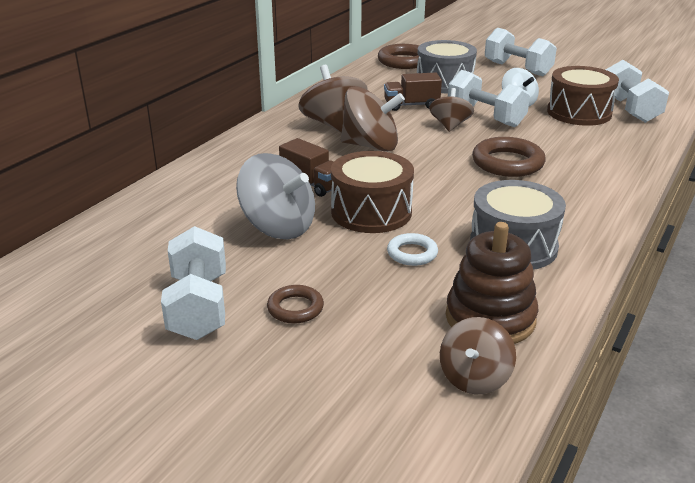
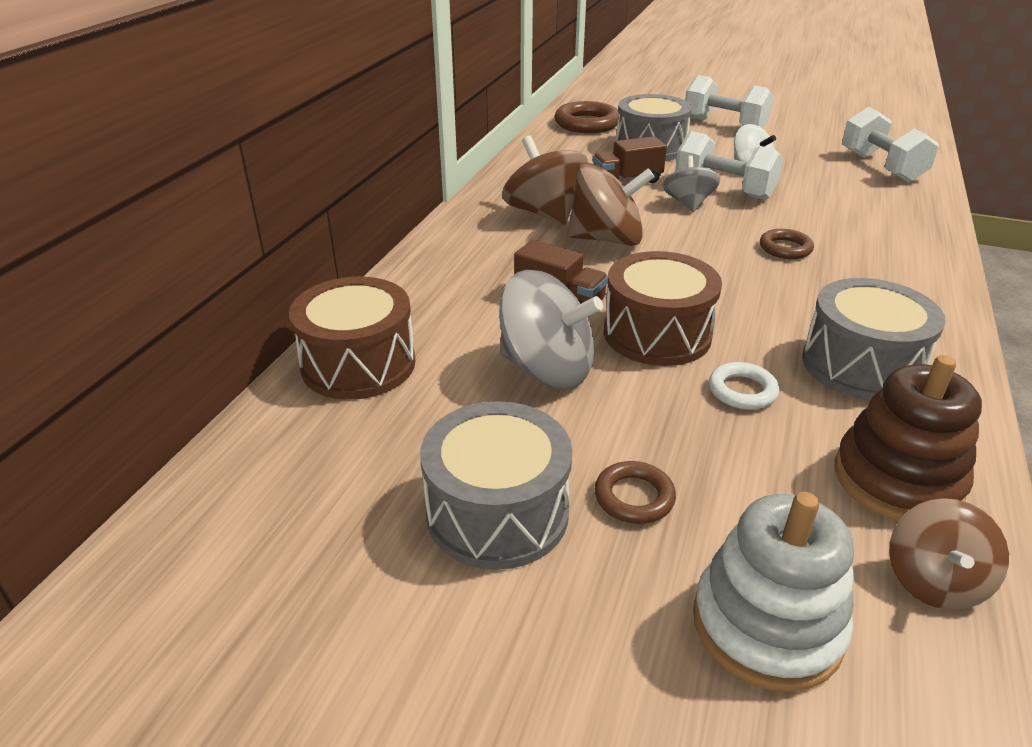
camera: 10 degrees left, 5 degrees up
white dumbbell [161,226,226,340] -> grey drum [420,401,573,570]
brown spinning top [429,88,474,132] -> grey spinning top [663,155,720,212]
brown ring [472,137,546,177] -> brown ring [760,229,814,259], size x0.58
brown drum [547,66,619,126] -> brown drum moved to [289,277,415,400]
none -> white stacking toy [693,492,854,692]

